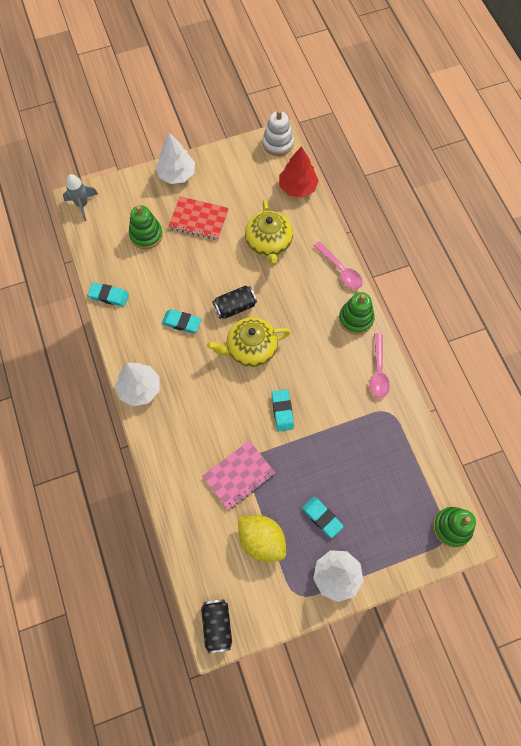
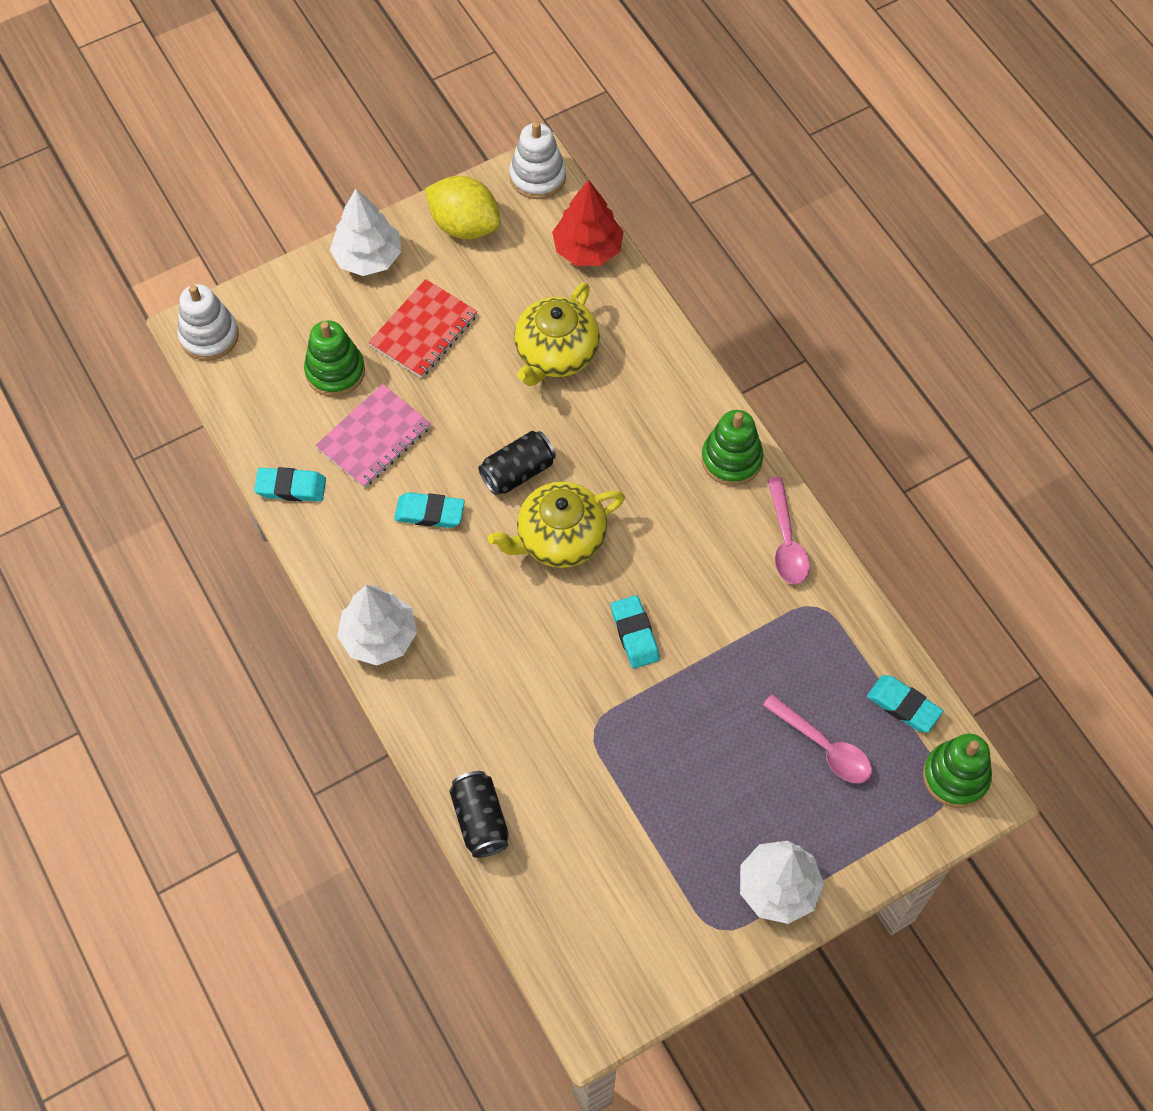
camera: 10 degrees left, 5 degrees down
grey rocket [63,174,98,221] -> white stacking toy [177,284,239,361]
red notebook [168,196,229,240] -> red notebook turned 60 degrees counterclockwise [369,279,478,378]
black can [201,599,232,653] -> black can moved to [449,771,509,858]
pink notebook [202,440,275,510] -> pink notebook moved to [315,384,431,488]
yellow lemon [238,515,286,562] -> yellow lemon moved to [425,176,501,239]
yellow teapot [245,199,293,265] -> yellow teapot turned 45 degrees clockwise [514,282,600,386]
turquoise eraser [302,497,344,538] -> turquoise eraser moved to [867,675,943,732]
pink spoon [314,241,363,289] -> pink spoon moved to [762,694,872,783]

